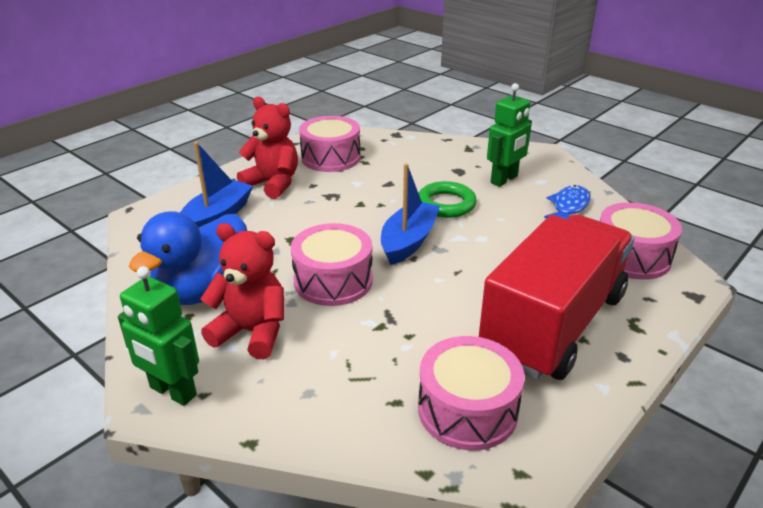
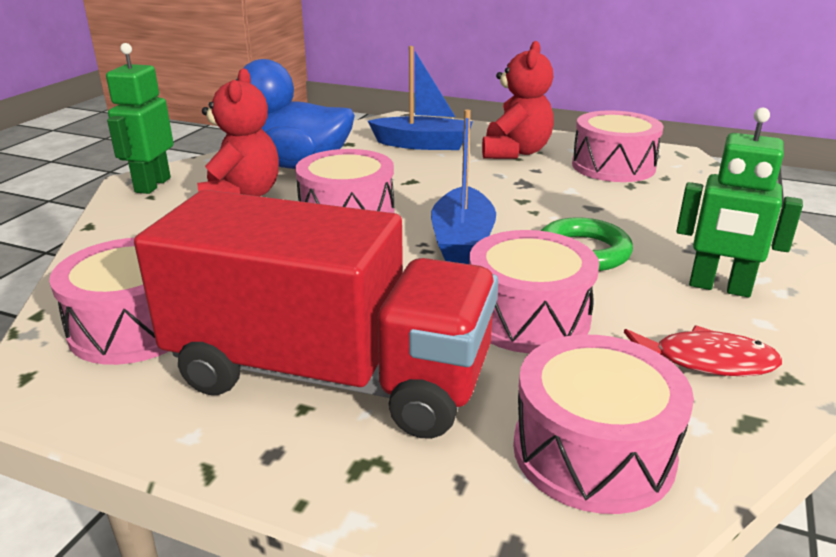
camera: 70 degrees right, 5 degrees down
blue boat [381,163,440,265] -> blue boat turned 90 degrees clockwise [431,109,496,264]
blue fish [544,185,590,219] -> red fish [624,325,782,376]
none -> pink drum [469,230,599,353]

